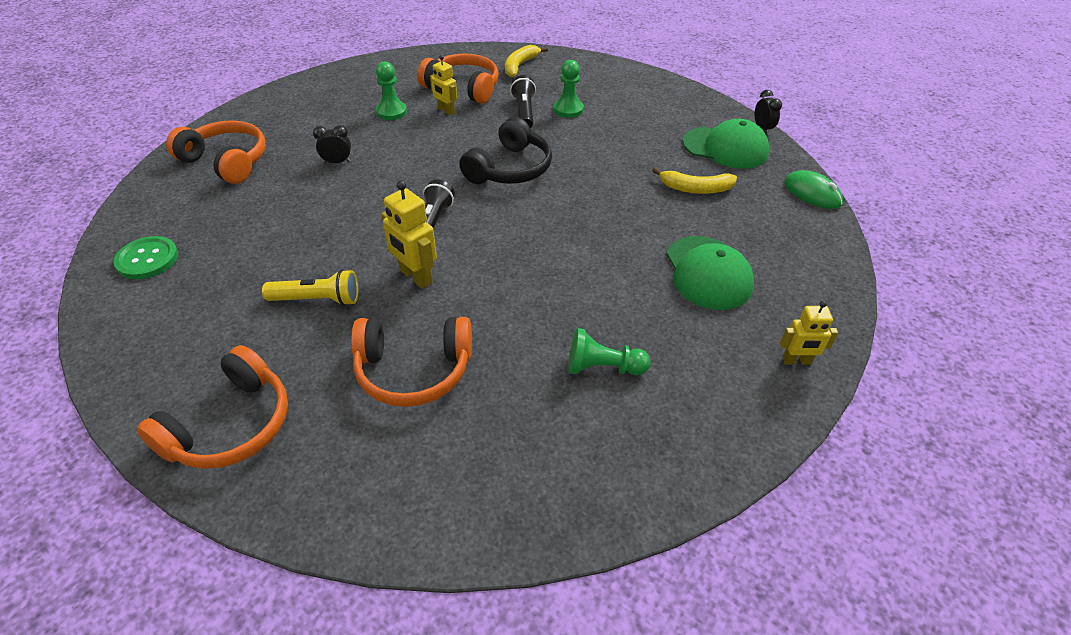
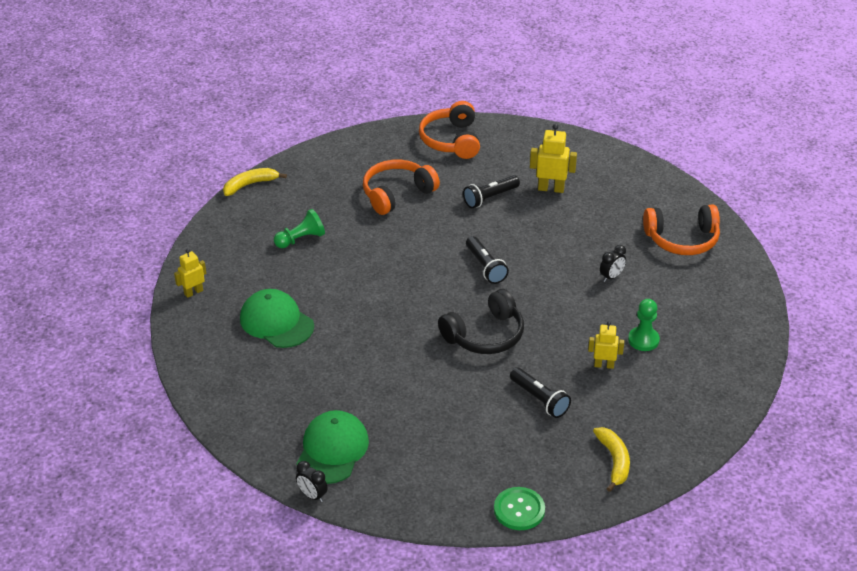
camera: 145 degrees right, 5 degrees down
green button [114,236,178,279] -> green button moved to [494,487,545,530]
yellow flashlight [262,269,358,306] -> black flashlight [463,175,520,208]
yellow robot [381,180,437,289] -> yellow robot moved to [530,124,577,193]
orange headphones [417,53,499,104] -> none
black headphones [459,117,552,184] -> black headphones turned 120 degrees counterclockwise [438,289,524,354]
green pawn [554,60,584,118] -> none
yellow banana [652,167,737,194] -> yellow banana moved to [223,168,287,196]
green cap [683,119,769,169] -> green cap turned 120 degrees clockwise [296,410,369,484]
green mouse [784,170,843,209] -> none

